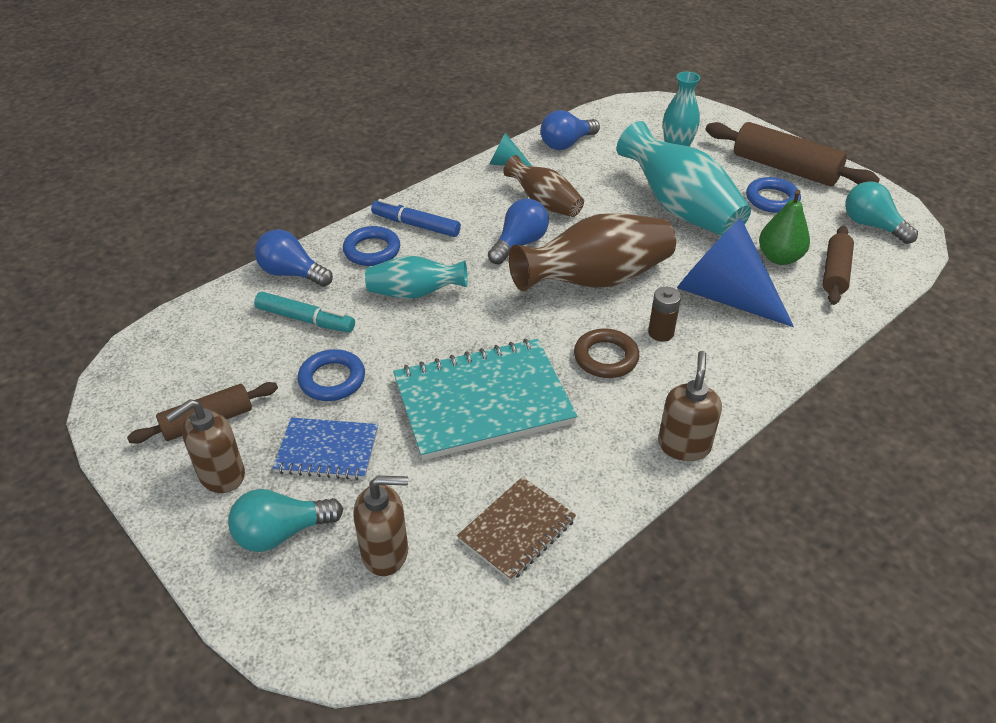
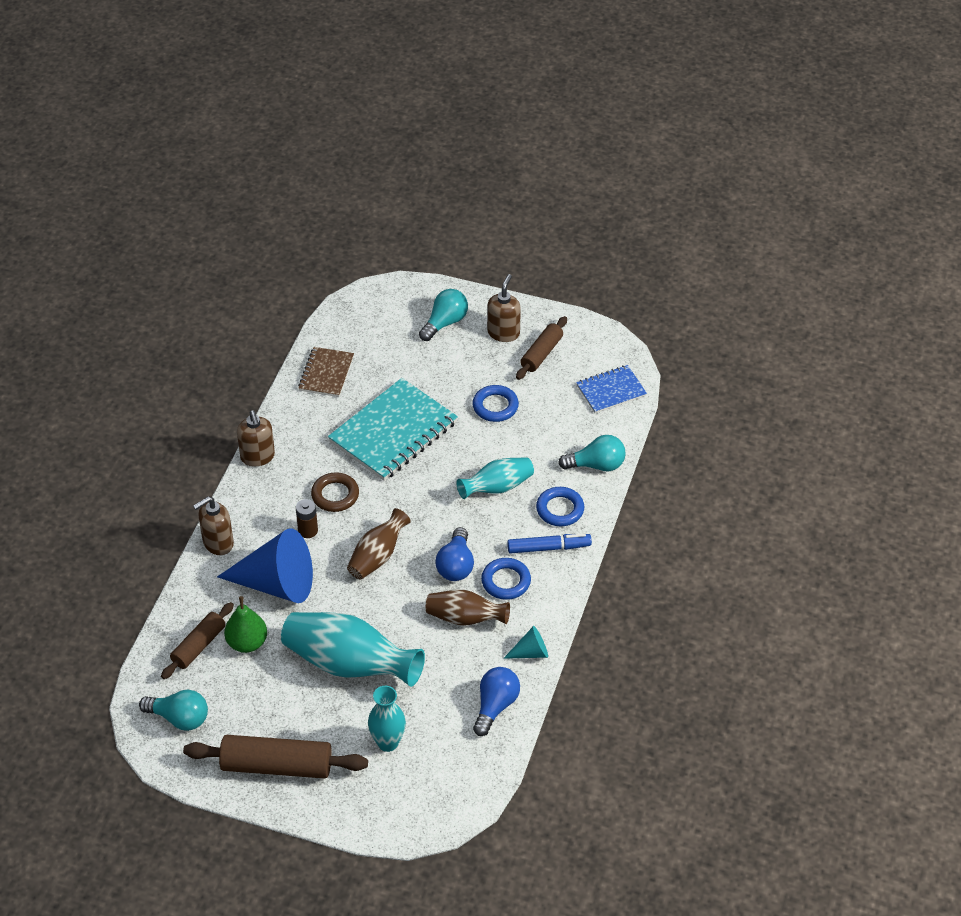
camera: 150 degrees right, 5 degrees up
turquoise marker [254,292,355,333] -> none
blue light bulb [255,229,333,287] -> turquoise light bulb [558,435,626,471]
blue notebook [273,417,378,480] -> blue notebook moved to [576,365,647,413]
brown soap dispenser [353,476,408,576] -> brown soap dispenser moved to [193,497,234,555]
brown vase [509,213,676,291] -> brown vase [347,508,411,580], size x0.59
blue ring [746,177,801,213] -> blue ring moved to [481,558,531,600]
brown rolling pin [822,226,854,305] -> brown rolling pin turned 45 degrees clockwise [161,602,234,679]

